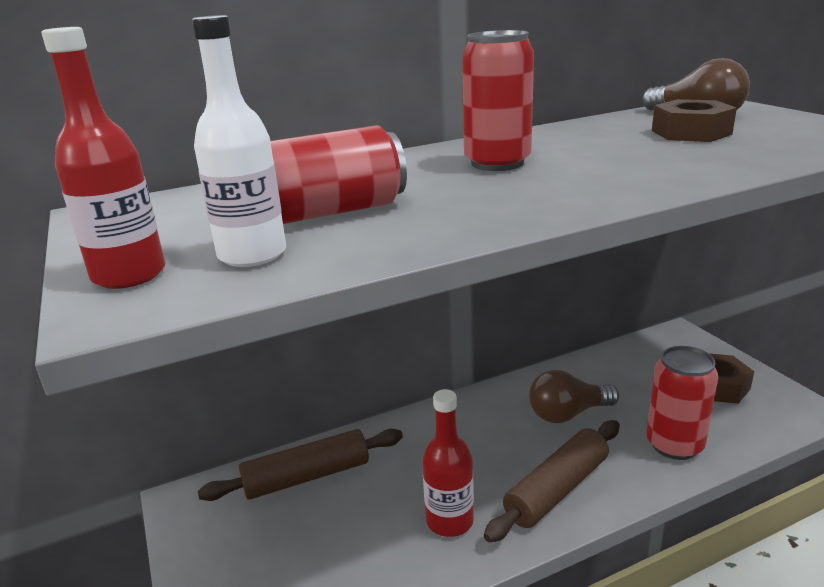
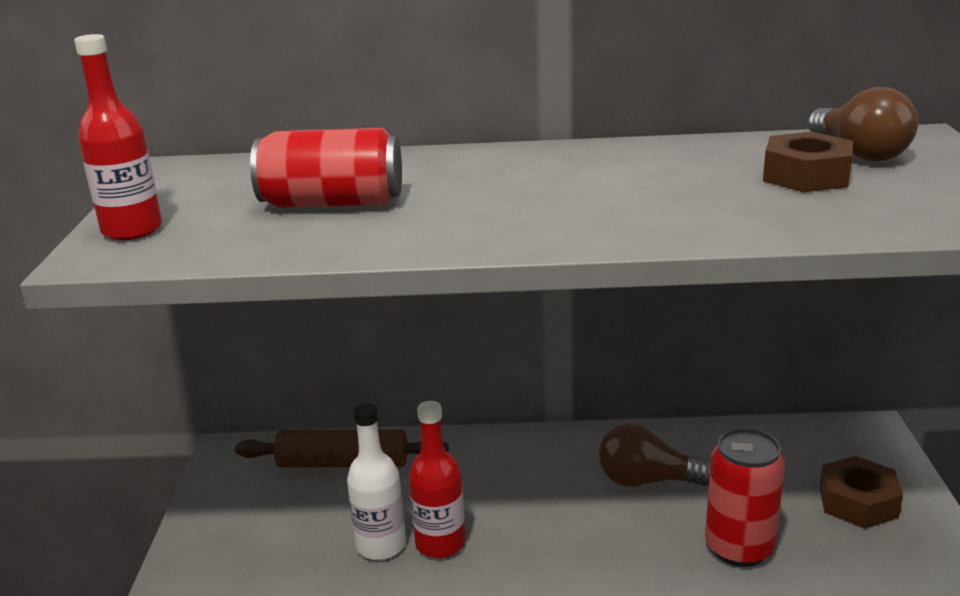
camera: 25 degrees right, 0 degrees up
white bottle [192,15,286,267] -> white bottle moved to [347,403,406,560]
red can [462,30,534,171] -> none
brown rolling pin [484,420,620,542] -> none

